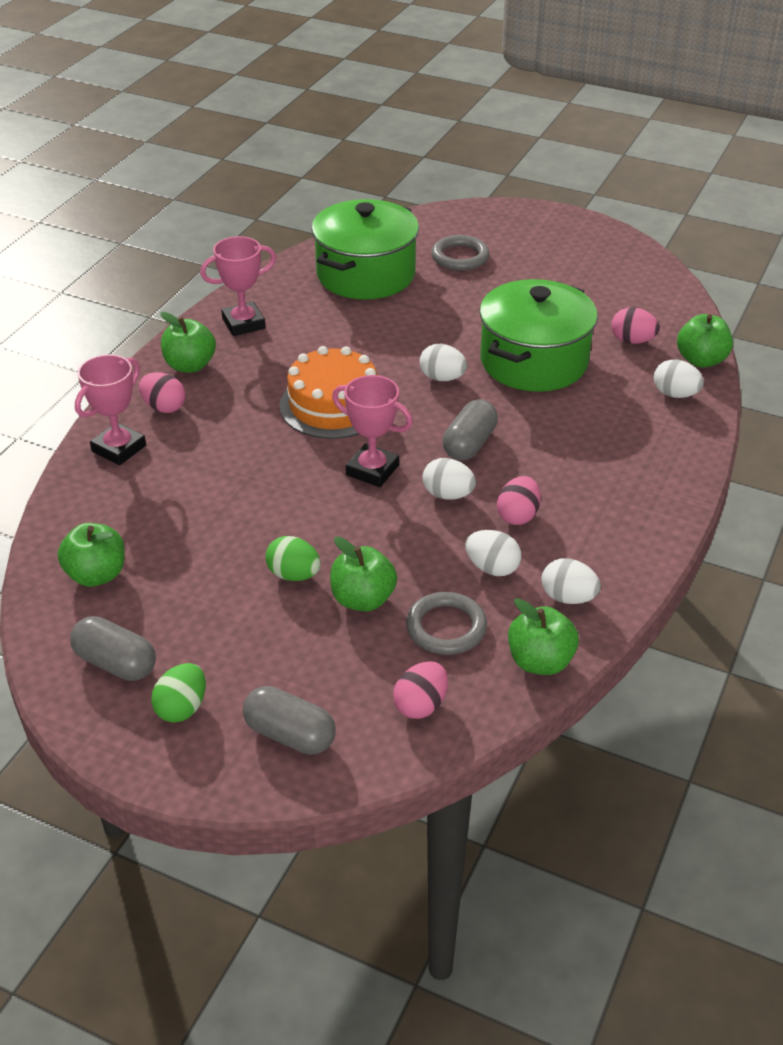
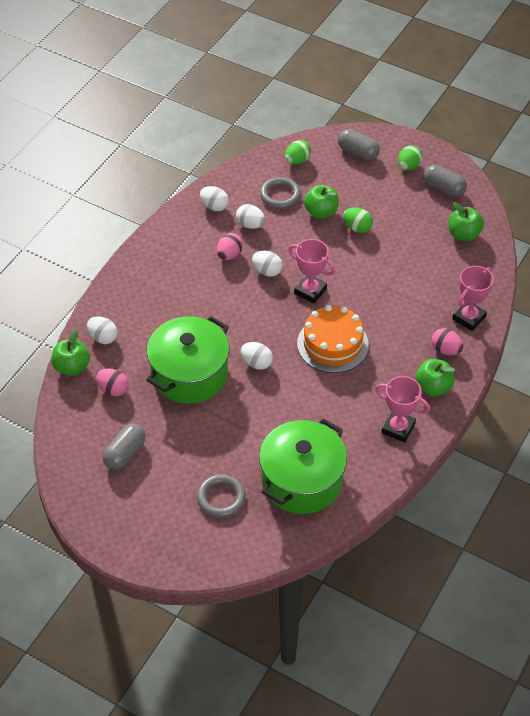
camera: 175 degrees left, 10 degrees up
pink trophy [200,236,276,336] -> pink trophy turned 45 degrees clockwise [375,376,430,443]
pink egg [393,662,448,719] -> green egg [285,140,311,165]
grey capsule [442,399,498,461] -> grey capsule moved to [103,424,145,470]
green apple [508,598,579,675] -> none

